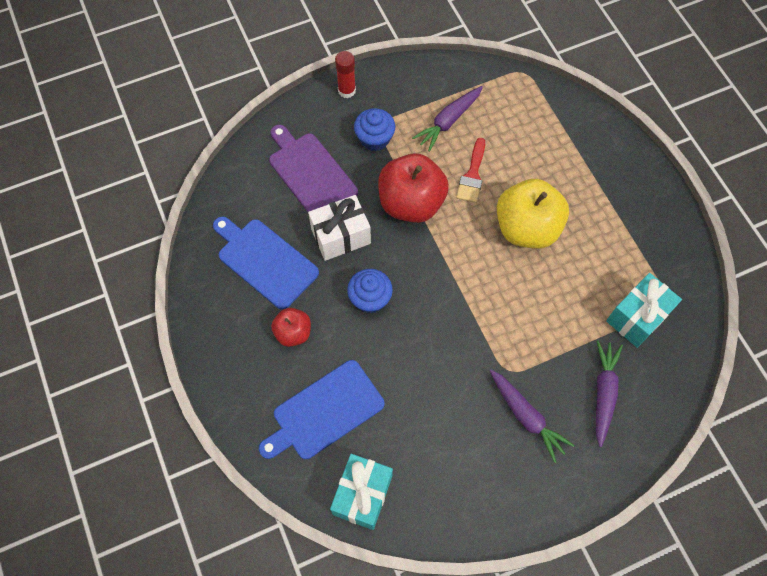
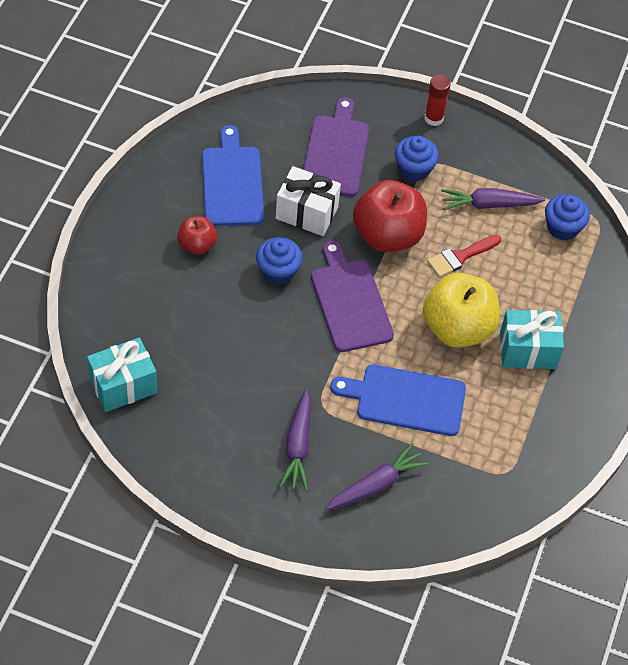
camera: 40 degrees right, 10 degrees down
blue cutting board [259,360,384,459] -> blue cutting board moved to [330,364,466,436]
turquoise gift [606,273,682,348] -> turquoise gift moved to [500,310,564,369]
none -> purple cutting board [311,241,394,352]
none -> blue cupcake [545,194,590,240]

